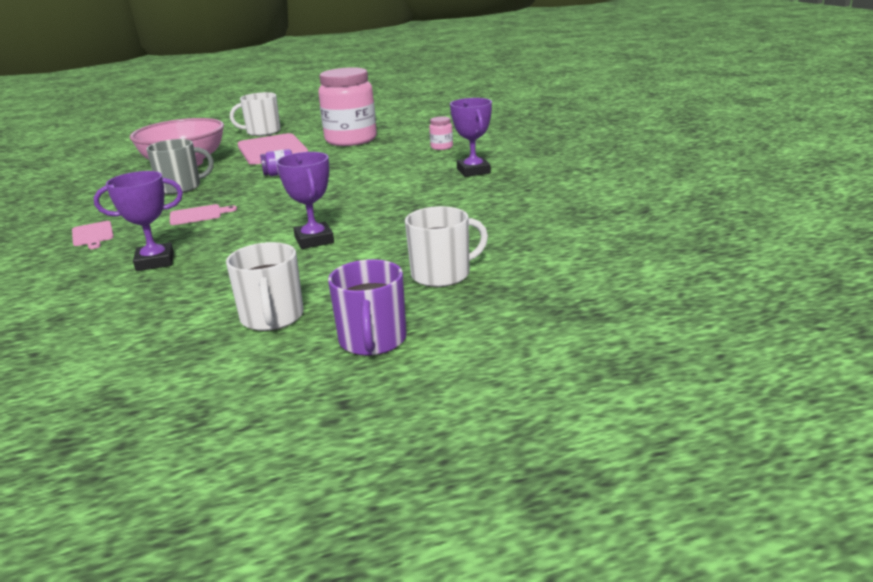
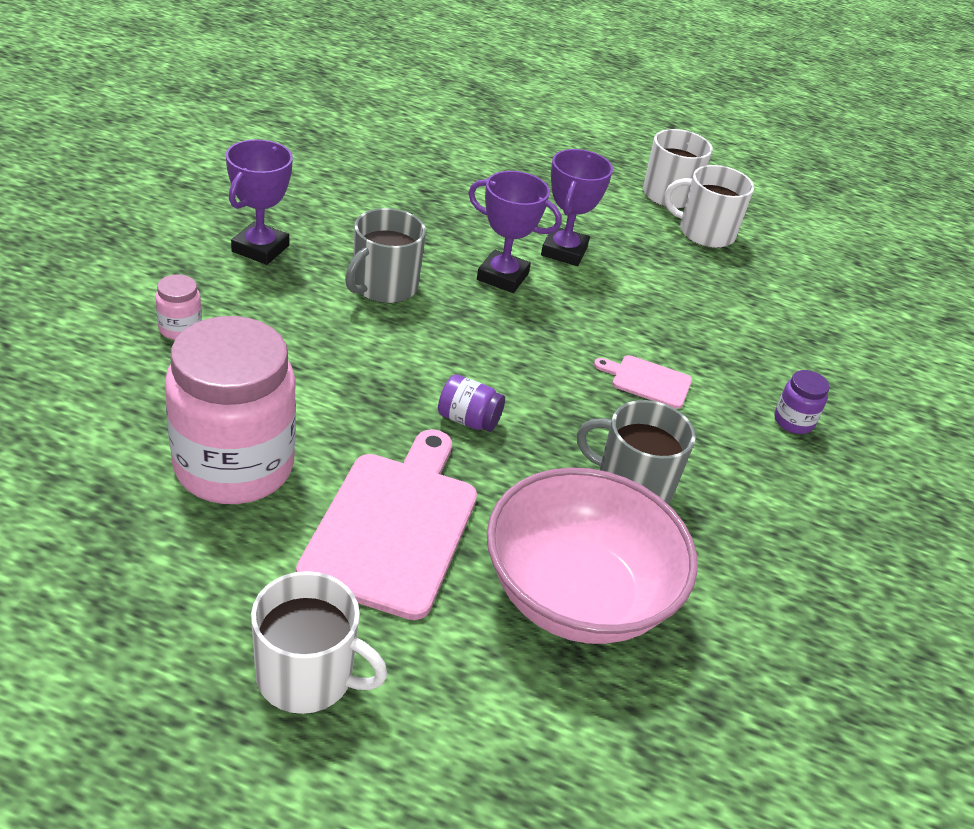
camera: 150 degrees left, 15 degrees up
pink cutting board [72,221,114,249] -> purple jar [774,370,830,434]
purple trophy [94,171,183,271] -> purple trophy moved to [468,171,562,293]
purple mug [328,259,407,356] -> none
white mug [405,206,488,287] -> white mug moved to [664,165,754,248]
none -> grey mug [345,208,426,303]

